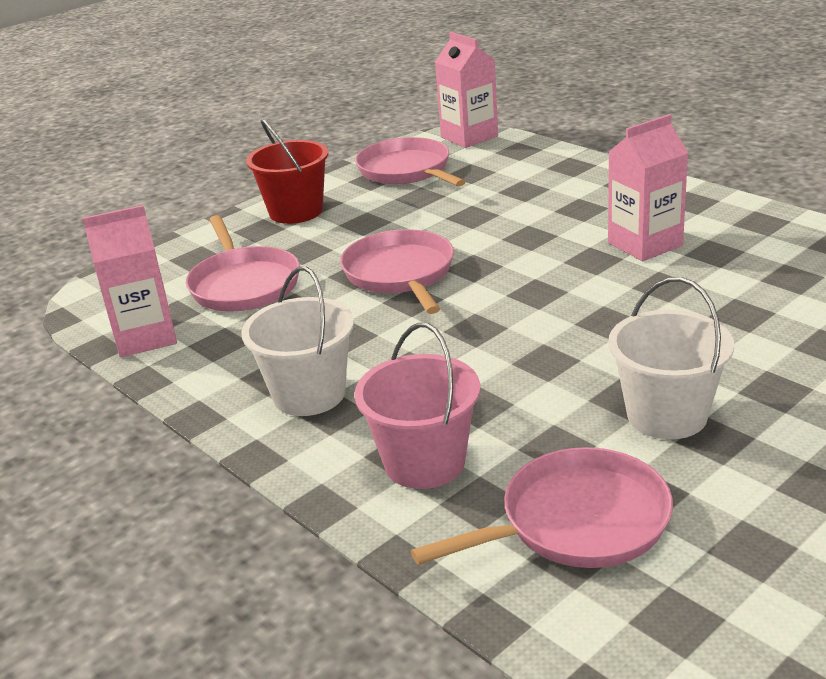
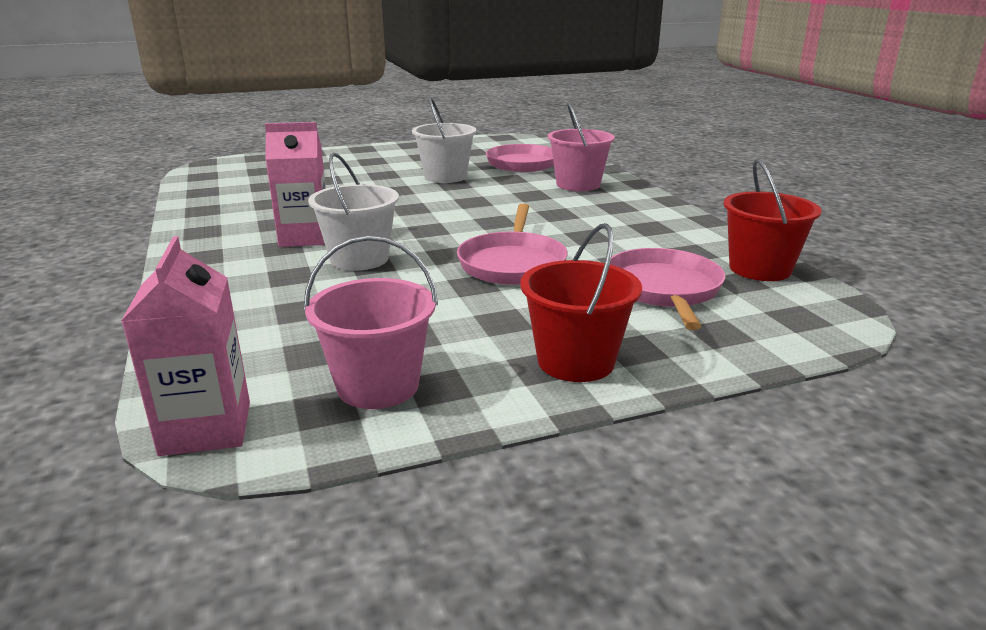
camera: 160 degrees left, 5 degrees down
pink carton [82,205,177,357] -> red bucket [724,159,822,281]
white bucket [241,266,354,416] -> white bucket moved to [308,152,399,271]
pink pan [355,137,466,186] -> pink bucket [304,236,438,409]

